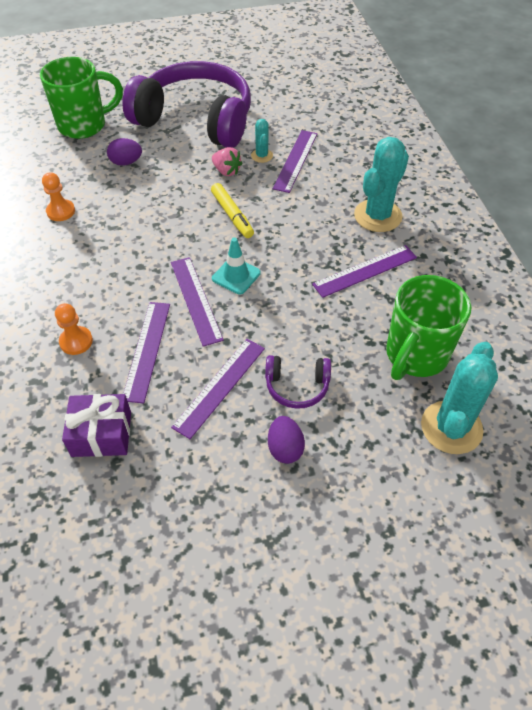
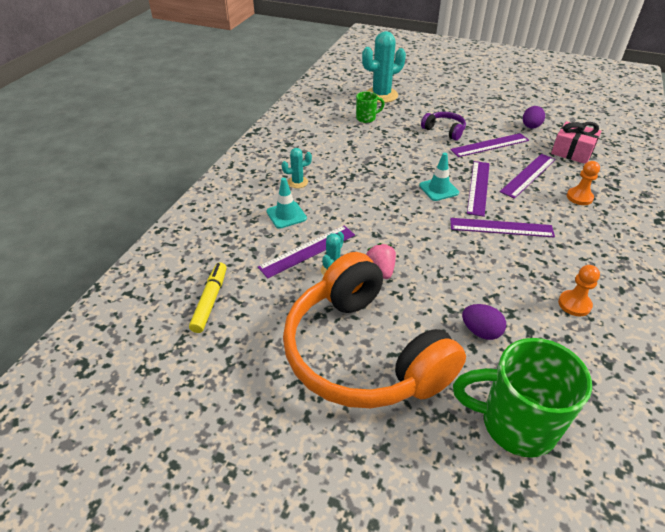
camera: 145 degrees left, 10 degrees down
purple gift [62,394,131,457] -> pink gift [551,121,601,164]
purple headphones [123,61,251,148] -> orange headphones [283,252,466,408]
yellow marker [211,183,254,238] -> yellow marker moved to [189,262,227,333]
purple egg [268,416,305,464] -> purple egg moved to [523,106,545,129]
purple ruler [312,245,417,298] -> purple ruler moved to [450,218,555,237]
turquoise cactus [354,137,409,232] -> turquoise cactus [281,148,312,188], size x0.50
green mug [386,275,471,380] -> green mug [356,91,384,123], size x0.49
none -> turquoise traffic cone [267,178,307,229]

